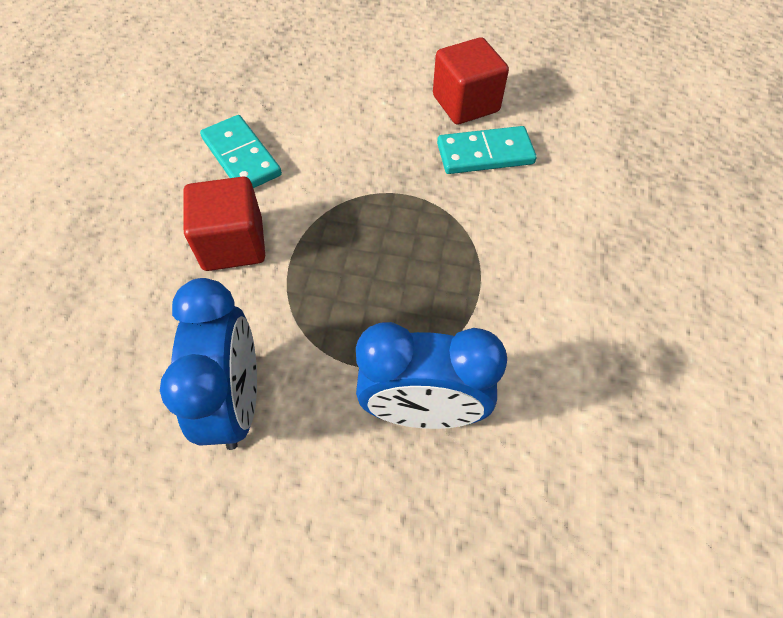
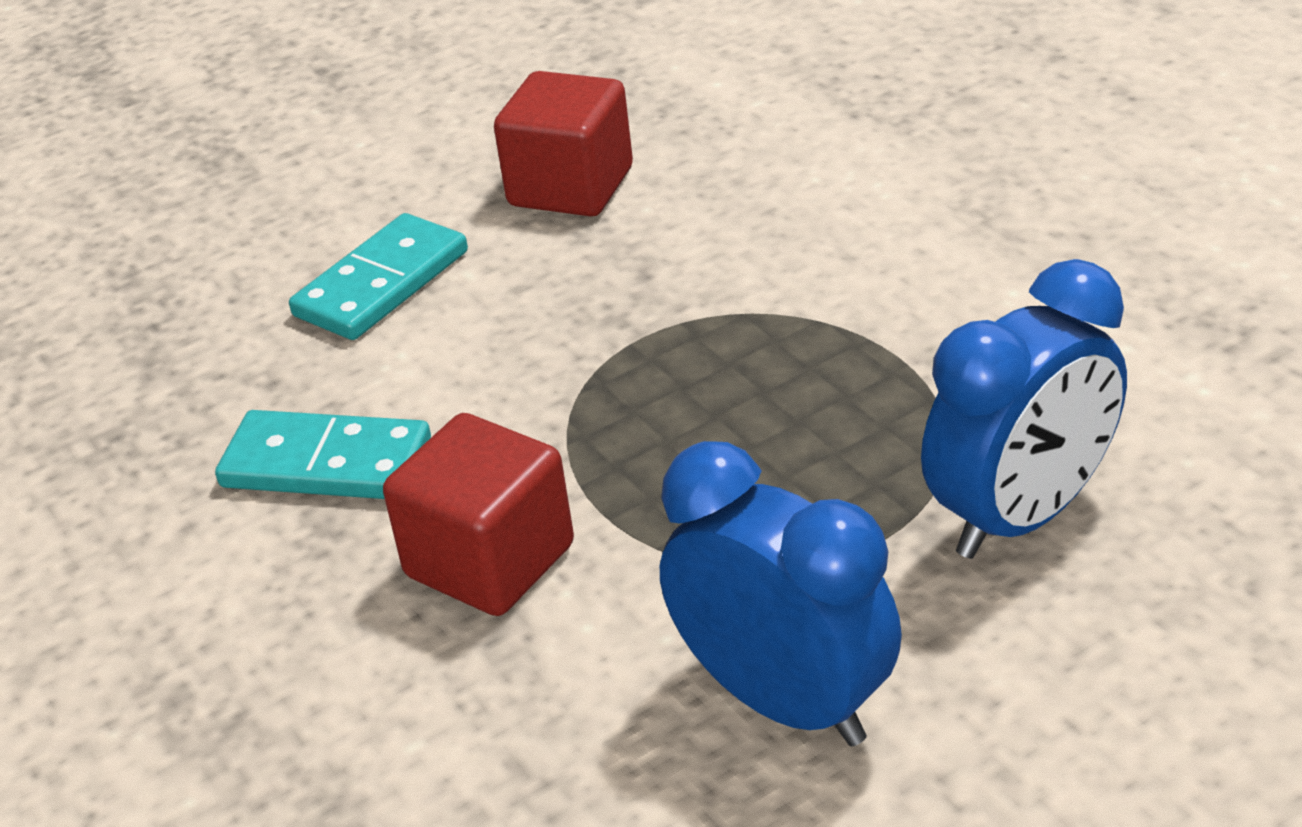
camera: 40 degrees left, 20 degrees down
turquoise domino [437,126,537,174] -> turquoise domino moved to [289,213,468,340]

